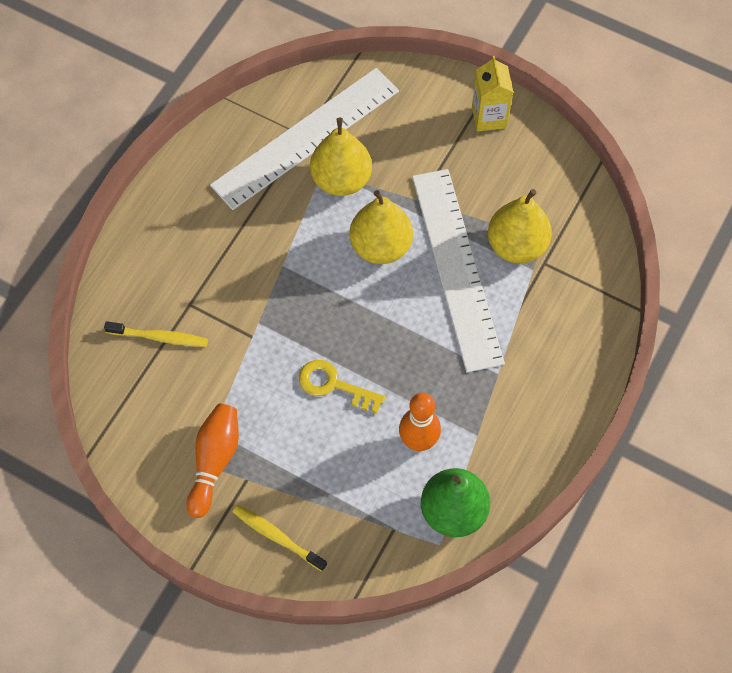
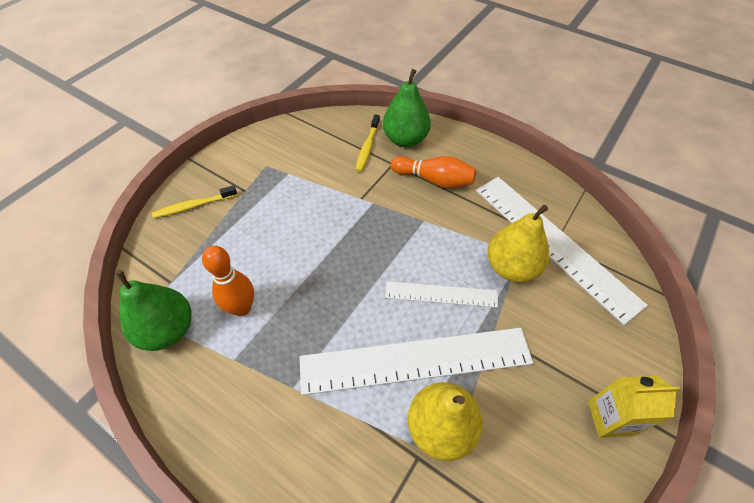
camera: 95 degrees right, 10 degrees down
orange bowling pin [186,404,239,518] -> orange bowling pin moved to [391,156,476,188]
yellow toothbrush [233,505,327,571] -> yellow toothbrush turned 150 degrees counterclockwise [152,185,237,218]
yellow key [299,360,385,414] -> none
yellow pear [349,190,413,264] -> white ruler [385,281,498,308]
none -> green pear [383,69,431,147]

